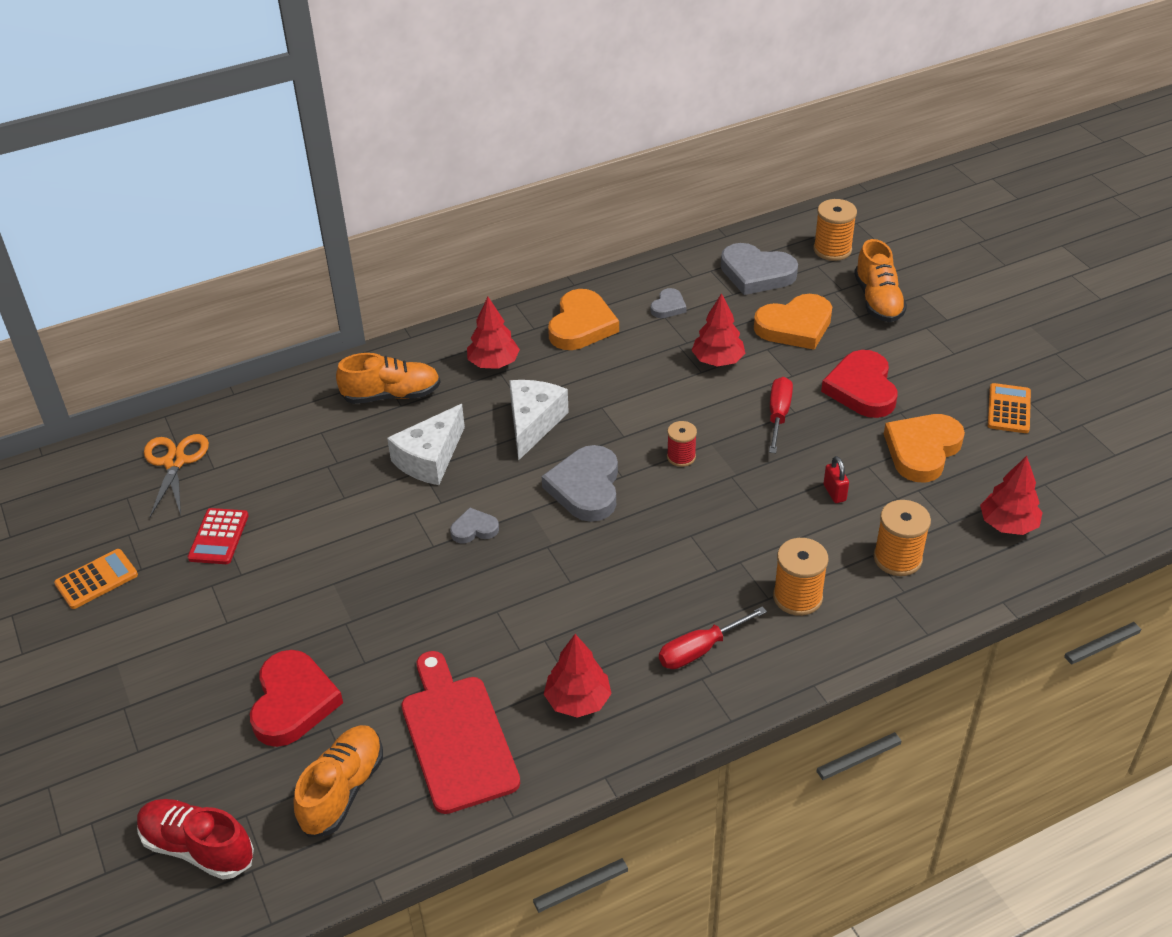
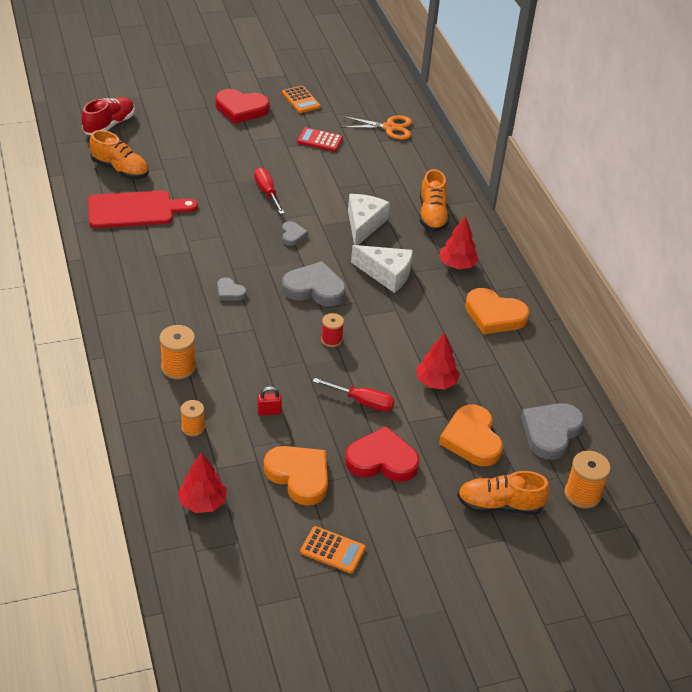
camera: 95 degrees right, 0 degrees up
red heart [250,650,343,747] -> red heart moved to [215,89,270,124]
white cheese [387,404,465,485] -> white cheese turned 60 degrees clockwise [348,194,390,245]
red tree [544,634,612,718] -> none
grey heart [650,288,687,318] -> grey heart moved to [217,277,247,301]
red screwdriver [659,607,767,669] -> red screwdriver moved to [254,167,284,214]
orange spool [874,500,931,576] -> orange spool [181,400,205,437], size x0.65

